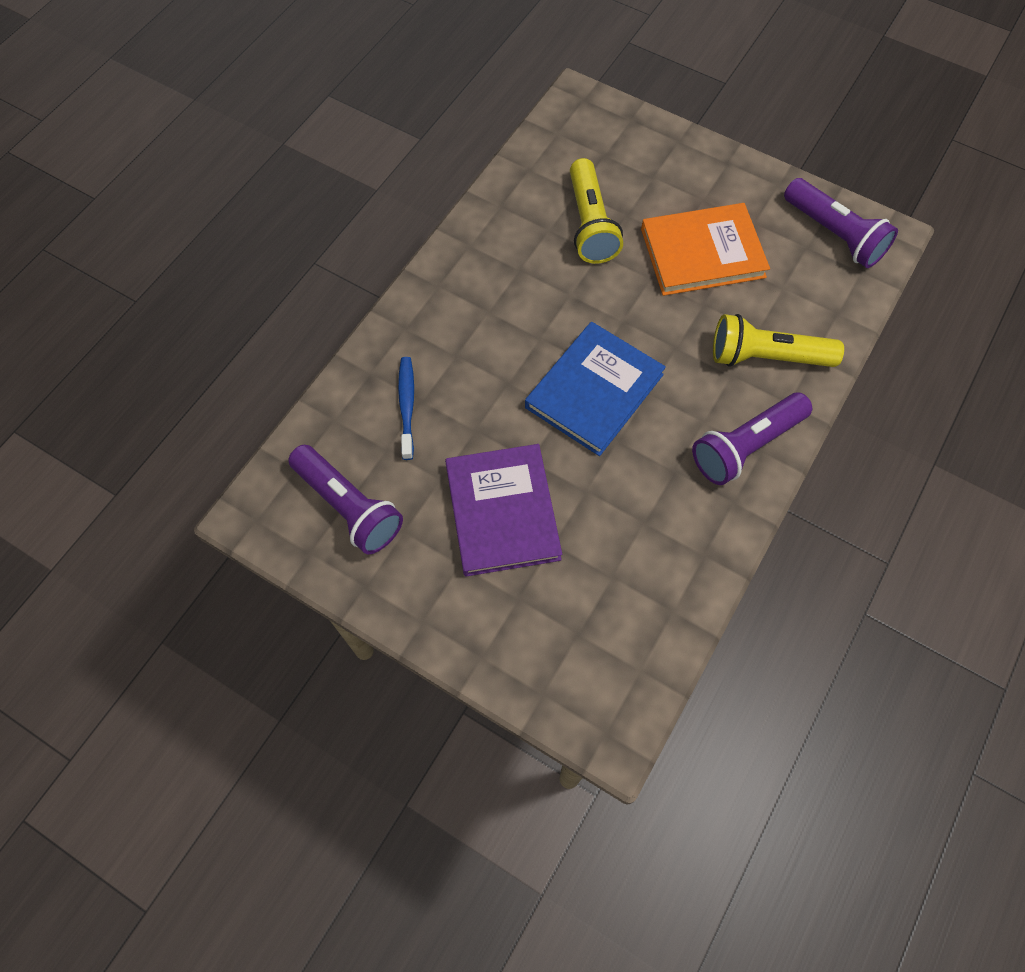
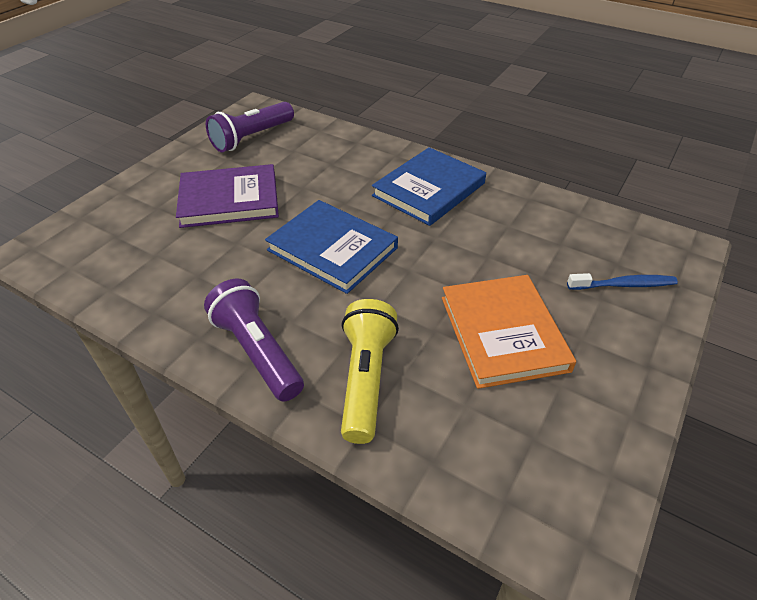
camera: 90 degrees right, 20 degrees down
blue toothbrush [398,357,414,460] -> blue toothbrush moved to [567,273,678,290]
yellow flashlight [570,158,623,264] -> none
purple flashlight [784,178,898,268] -> none
none -> blue book [372,147,486,226]

